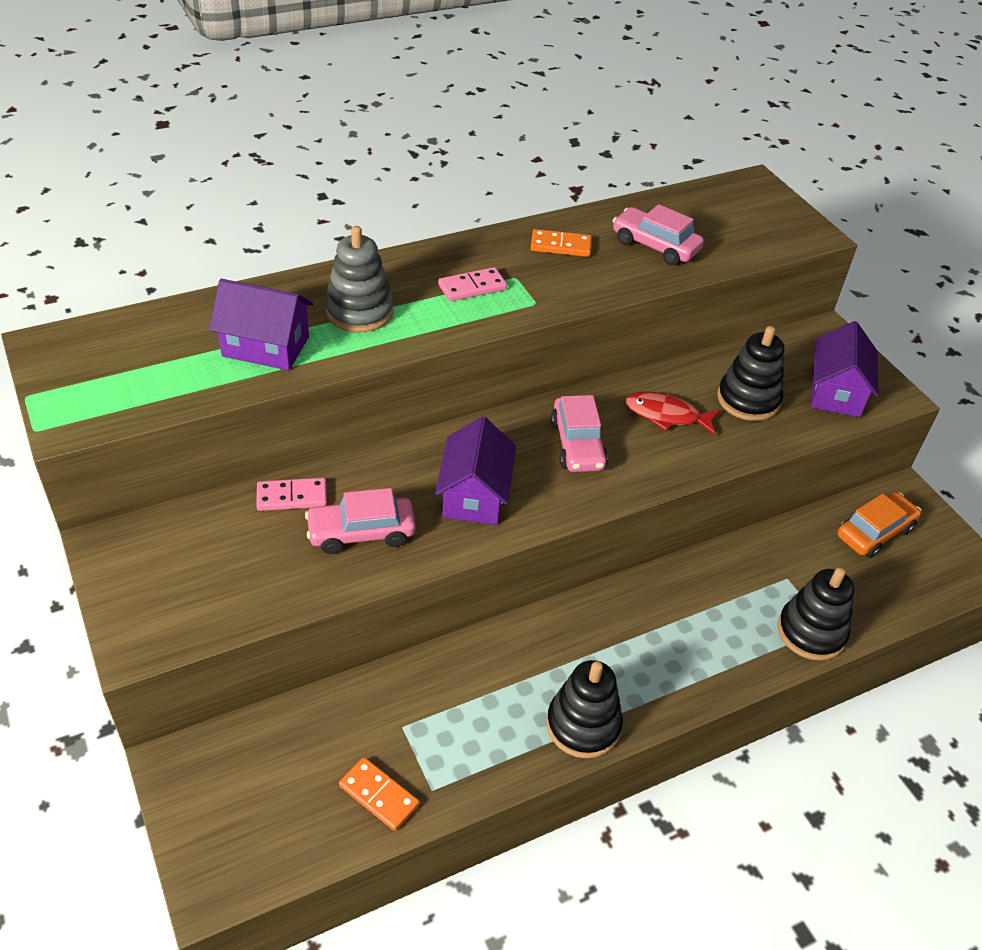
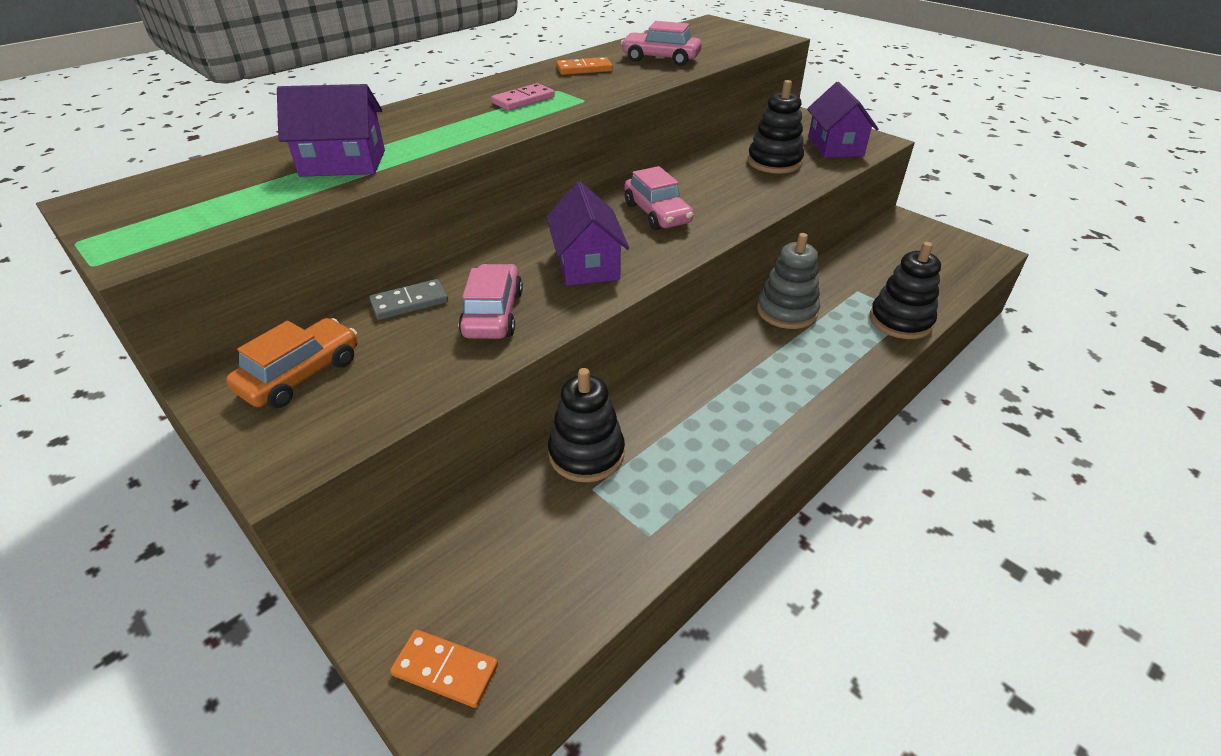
camera: 15 degrees left, 5 degrees down
pink domino [256,478,327,511] -> grey domino [369,279,448,320]
pink car [305,488,416,554] -> pink car turned 120 degrees clockwise [458,264,523,339]
grey stacking toy [325,226,394,333] -> grey stacking toy moved to [757,233,820,329]
orange domino [339,757,420,831] -> orange domino moved to [390,629,498,708]
black stacking toy [546,660,623,759] -> black stacking toy moved to [548,368,625,482]
red fish [626,391,721,435] -> none
orange car [837,492,921,558] -> orange car moved to [226,318,358,408]

